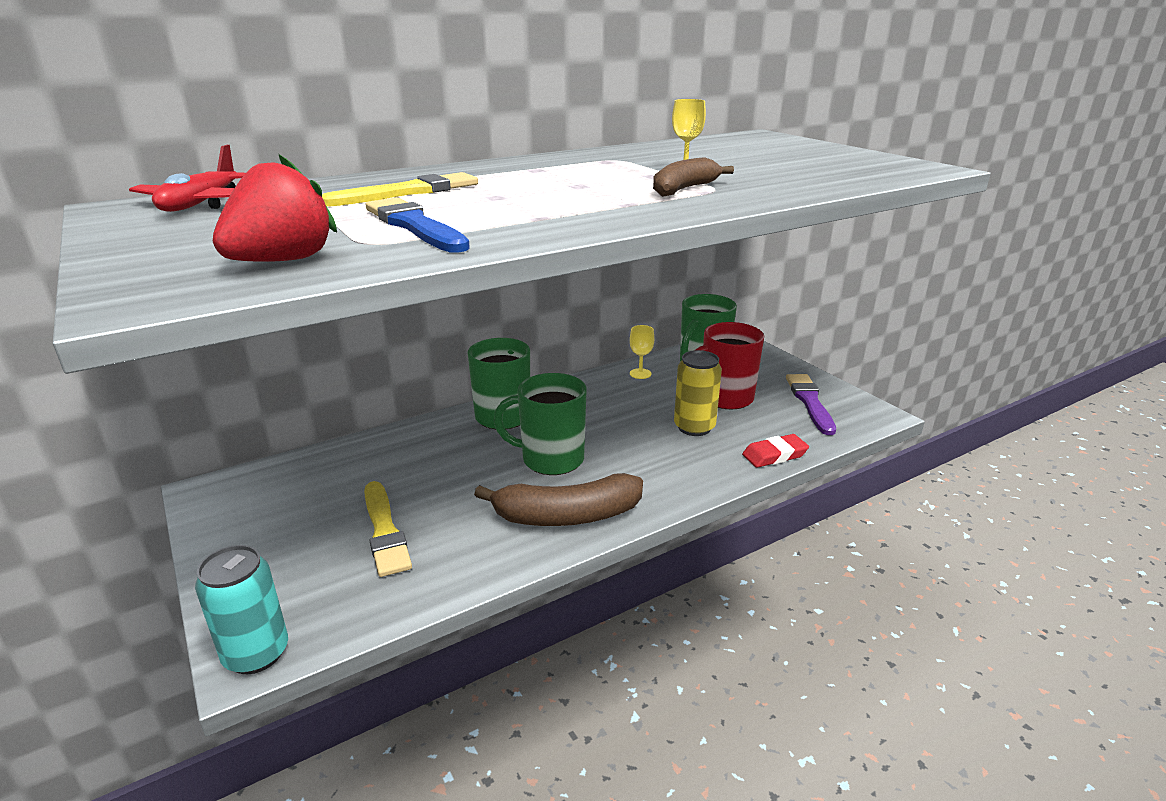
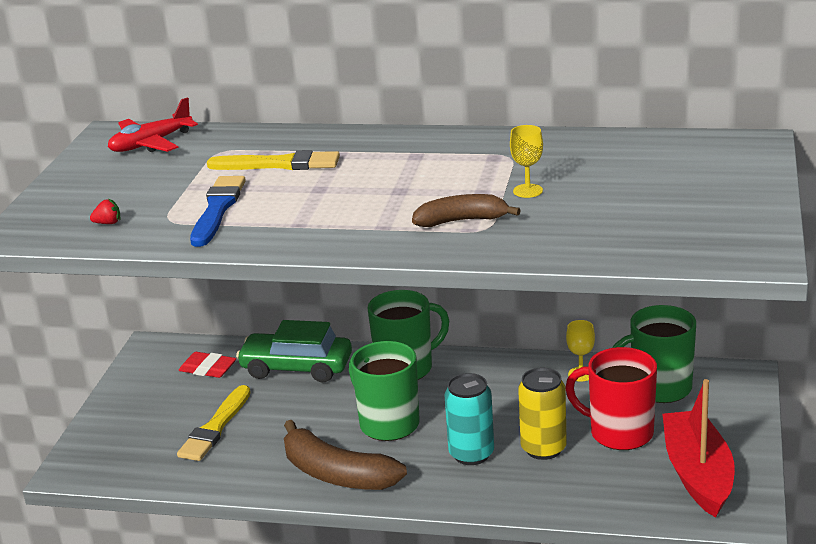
camera: 45 degrees right, 0 degrees up
turquoise can [195,545,288,674] -> turquoise can moved to [444,373,494,465]
red strawberry [213,154,337,262] -> red strawberry [90,199,121,224], size x0.40
red eraser [742,434,809,468] -> red eraser moved to [178,352,236,378]
purple brush [786,374,836,435] -> red boat [662,379,735,518]
none -> green car [236,320,352,383]

